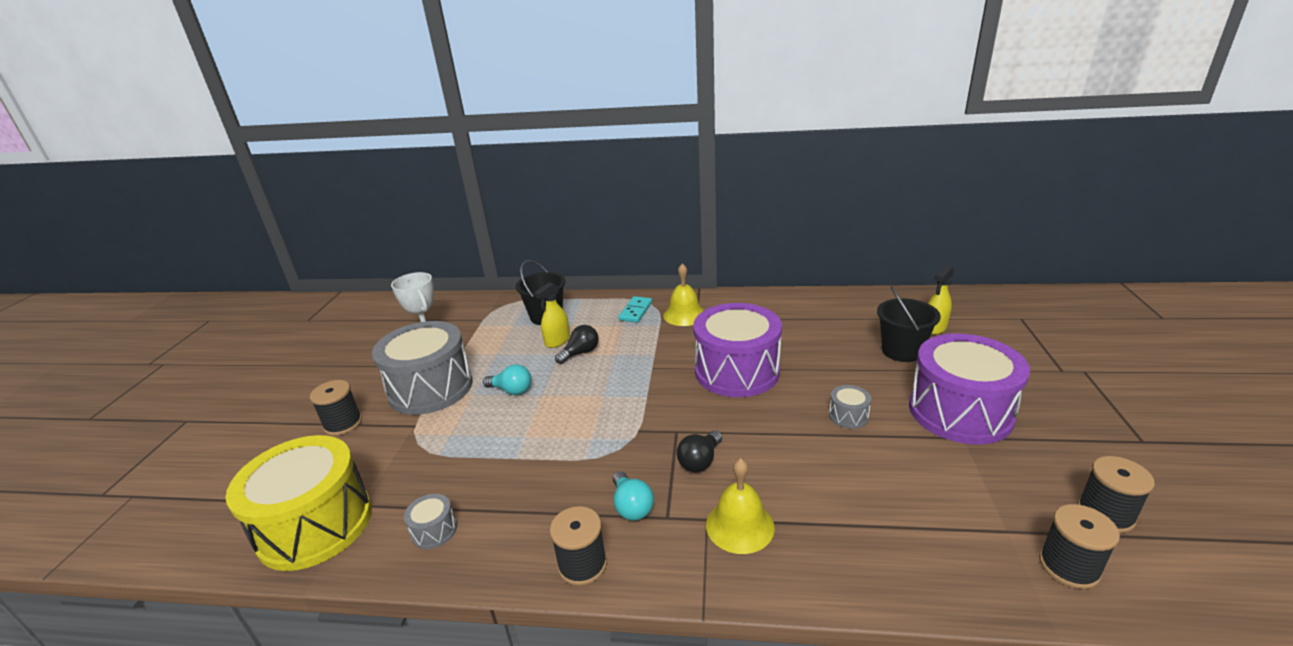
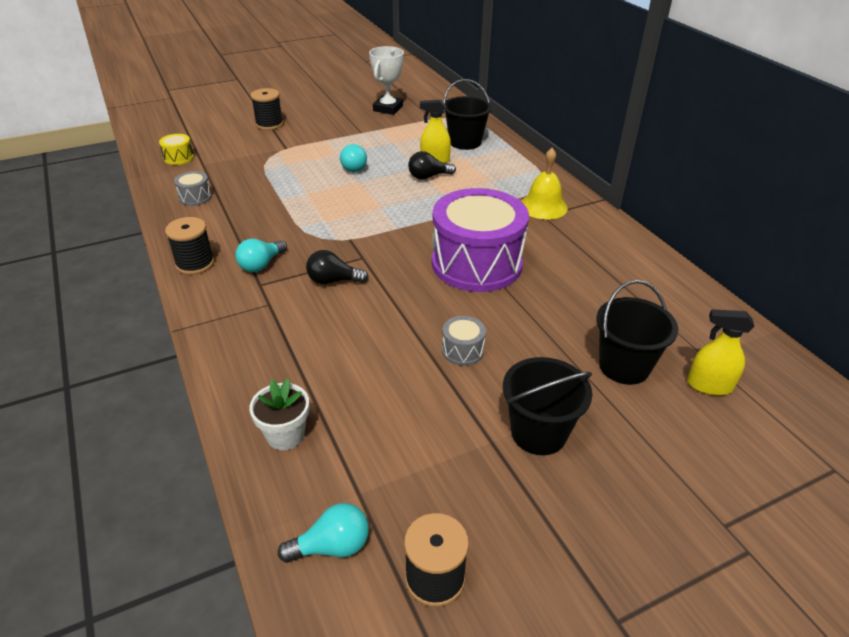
camera: 55 degrees right, 10 degrees up
yellow drum [226,435,372,571] -> yellow drum [159,134,194,165], size x0.40
grey drum [372,321,473,415] -> none
black light bulb [555,325,599,364] -> black light bulb turned 150 degrees clockwise [408,151,456,180]
turquoise domino [619,296,652,323] -> none
yellow bell [706,458,775,554] -> none
purple drum [909,333,1030,445] -> black bucket [503,357,592,455]
black spool [1039,504,1120,589] -> turquoise light bulb [278,503,369,563]
none -> white flower pot [249,379,309,450]

